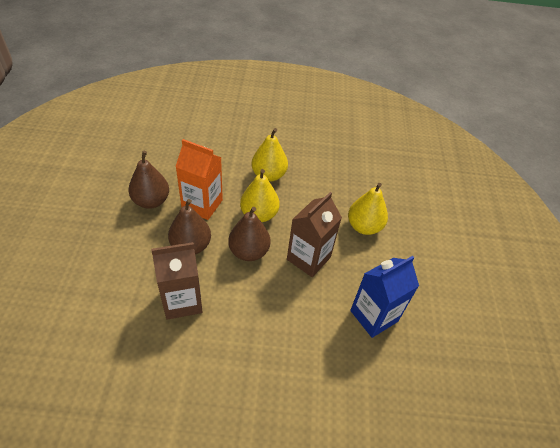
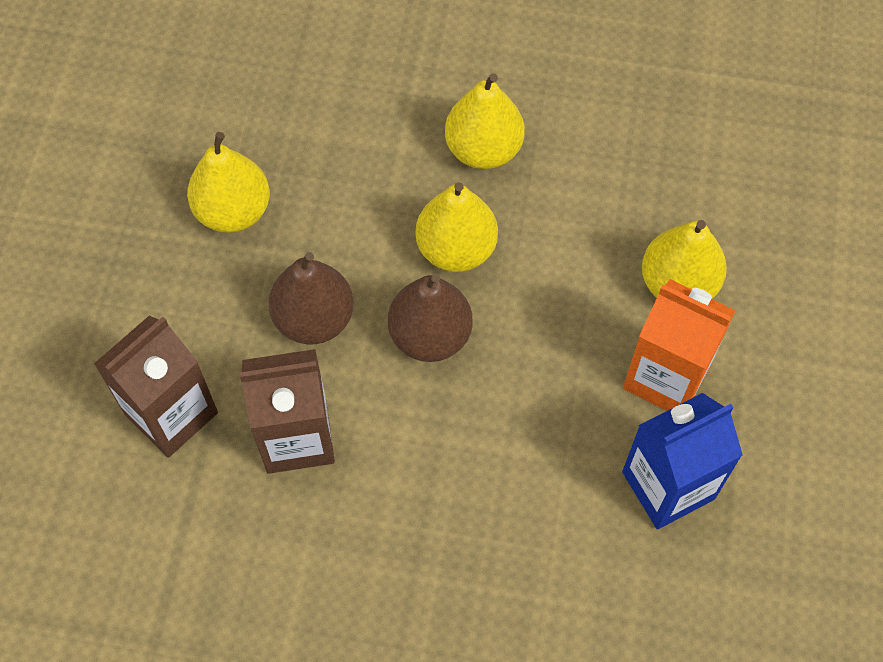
camera: 10 degrees right, 15 degrees up
brown pear [128,151,169,209] -> yellow pear [187,132,270,233]
orange carton [175,139,223,220] -> orange carton moved to [623,279,736,411]
brown carton [287,192,342,277] -> brown carton moved to [94,316,218,458]

